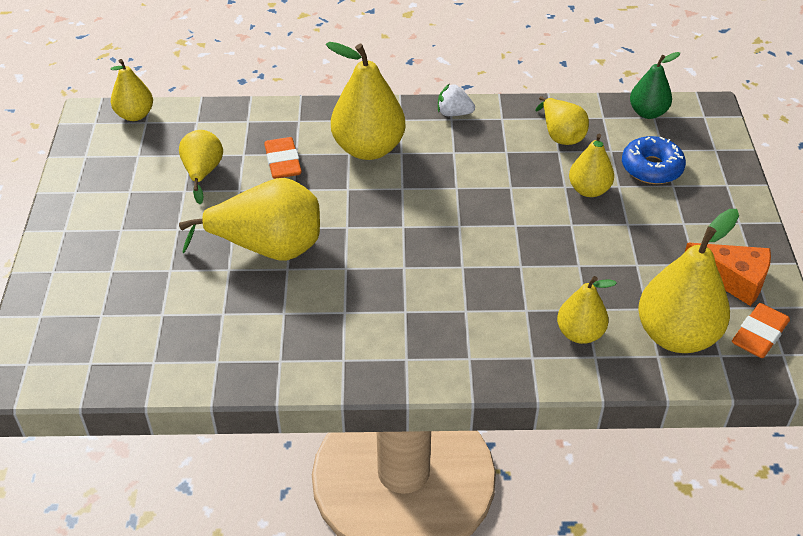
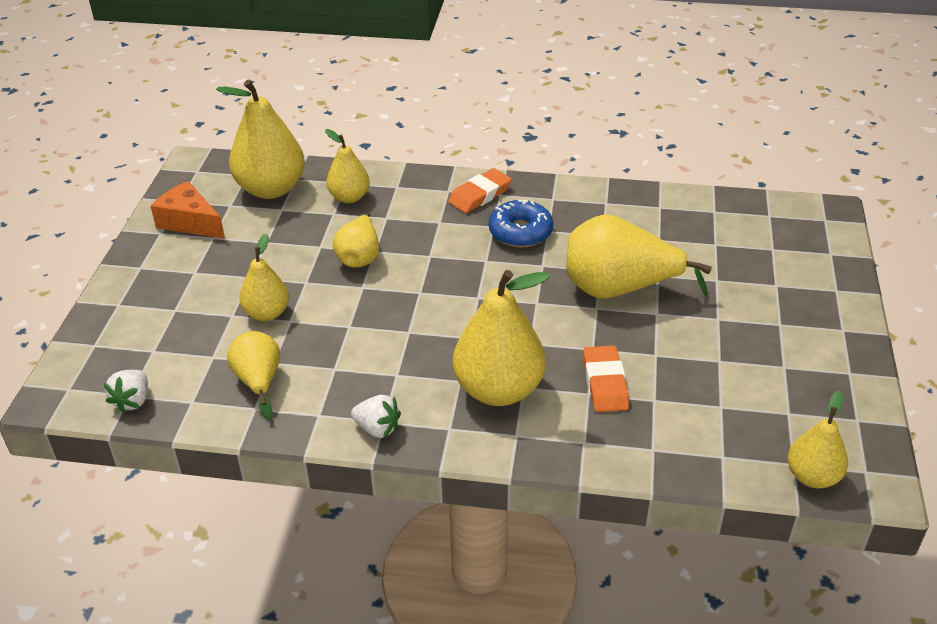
camera: 170 degrees left, 5 degrees down
yellow pear [179,130,223,204] -> yellow pear moved to [333,212,379,268]
blue donut [622,136,686,184] -> blue donut moved to [489,200,553,247]
green pear [630,52,680,119] -> white strawberry [104,370,148,413]
orange eraser [732,303,790,358] -> orange eraser moved to [448,168,512,213]

